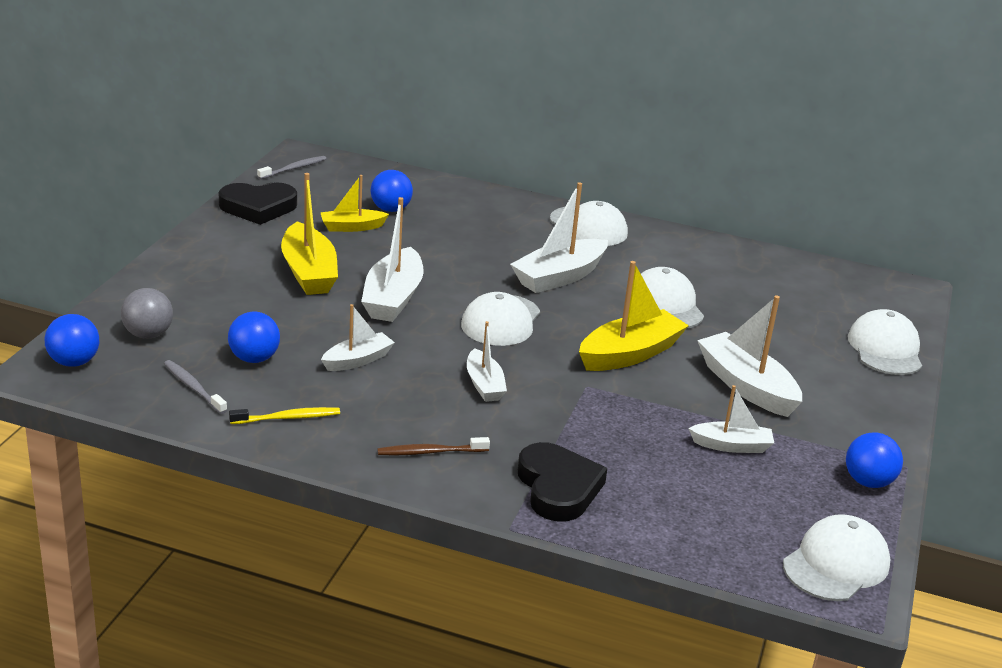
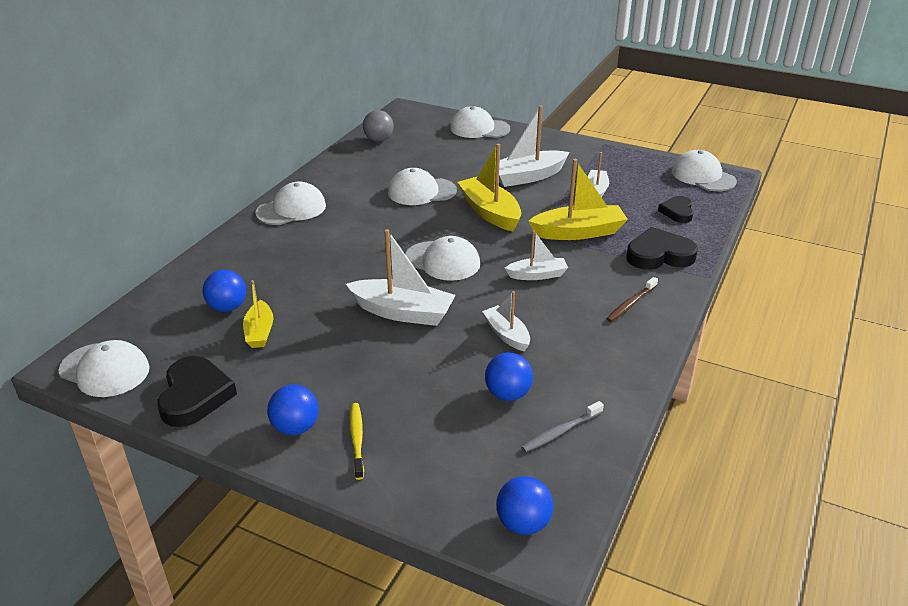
camera: 80 degrees left, 5 degrees up
grey ball [121,288,173,339] -> grey ball moved to [363,110,394,142]
yellow toothbrush [229,407,340,424] -> yellow toothbrush moved to [350,403,364,480]
grey toothbrush [257,156,326,179] -> white cap [58,340,150,397]
yellow boat [281,173,338,295] -> yellow boat moved to [528,159,628,240]
brown toothbrush [377,437,490,455] -> brown toothbrush turned 45 degrees clockwise [606,277,658,322]
white boat [510,182,608,293] -> none
blue ball [846,432,903,488] -> blue ball moved to [267,384,319,435]
none -> black heart [658,196,693,223]

